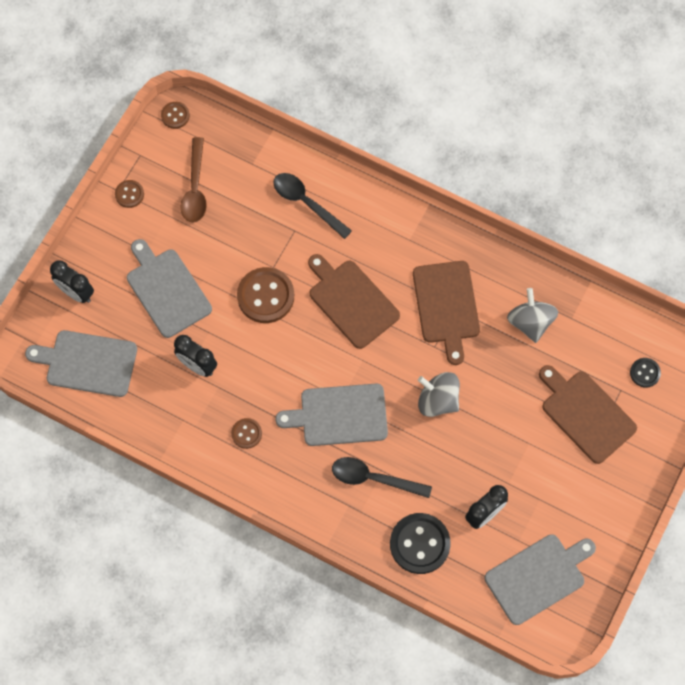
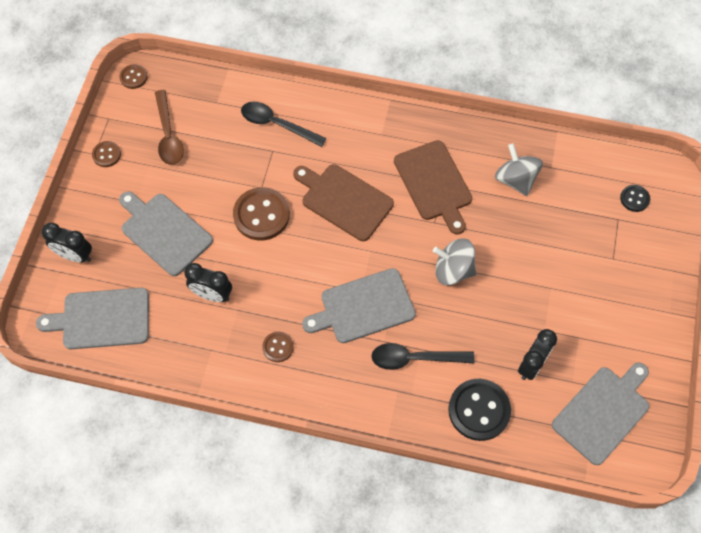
camera: 15 degrees left, 5 degrees down
brown cutting board [539,365,637,464] -> none

